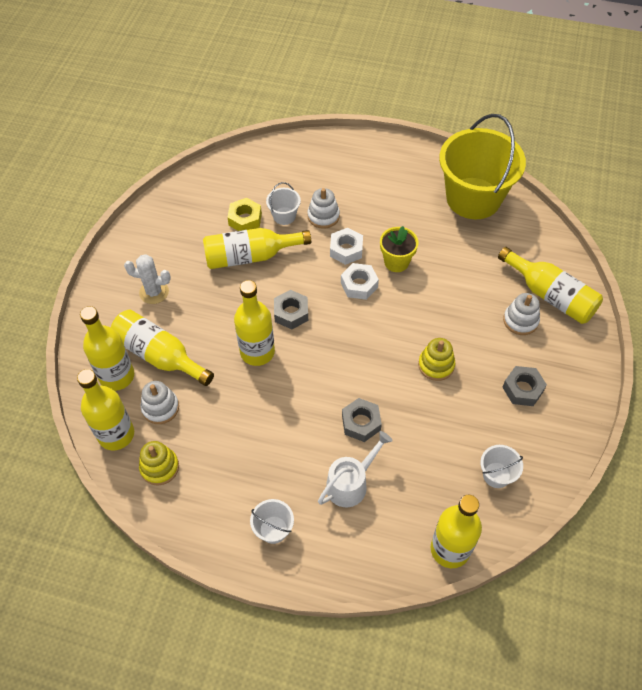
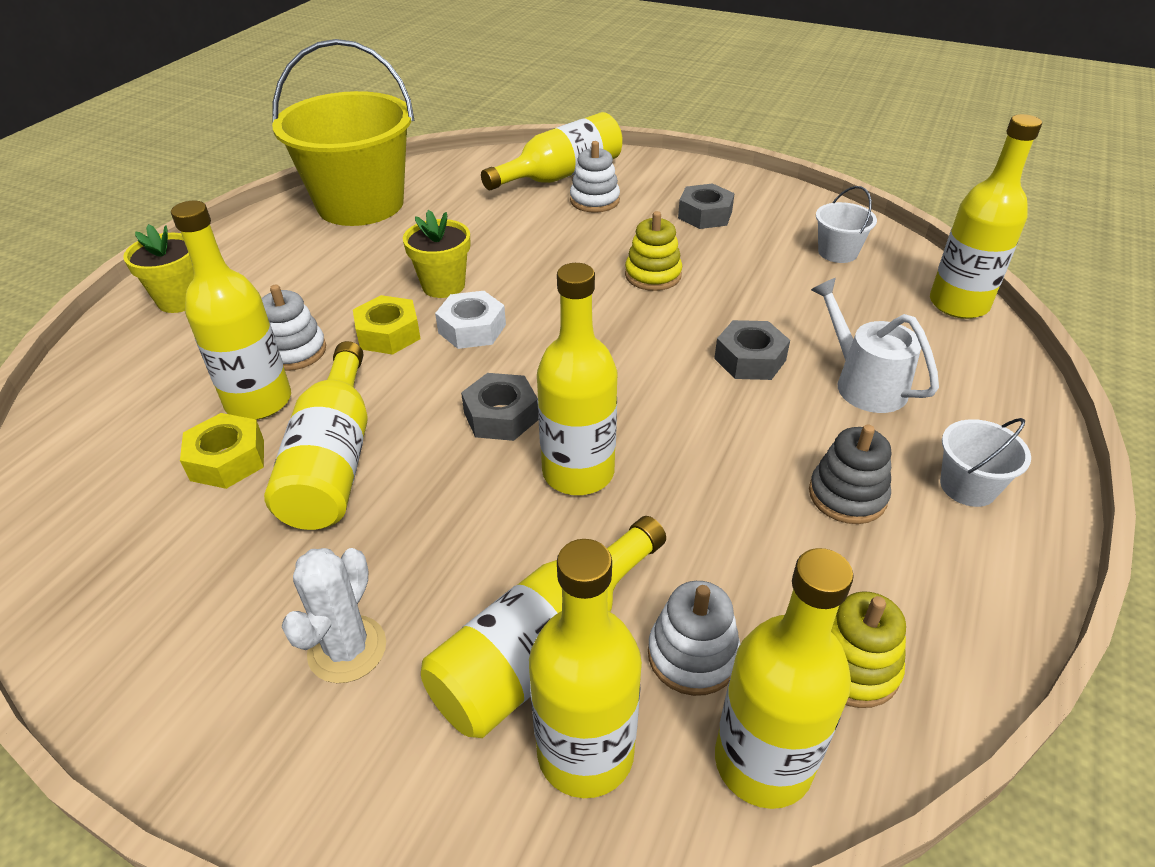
camera: 80 degrees left, 15 degrees down
white bucket [266,182,301,225] -> yellow bottle [171,201,291,420]
white nut [330,228,363,265] -> yellow nut [353,295,421,354]
none -> yellow flower pot [123,224,194,313]
none -> grey stacking toy [809,425,891,524]

